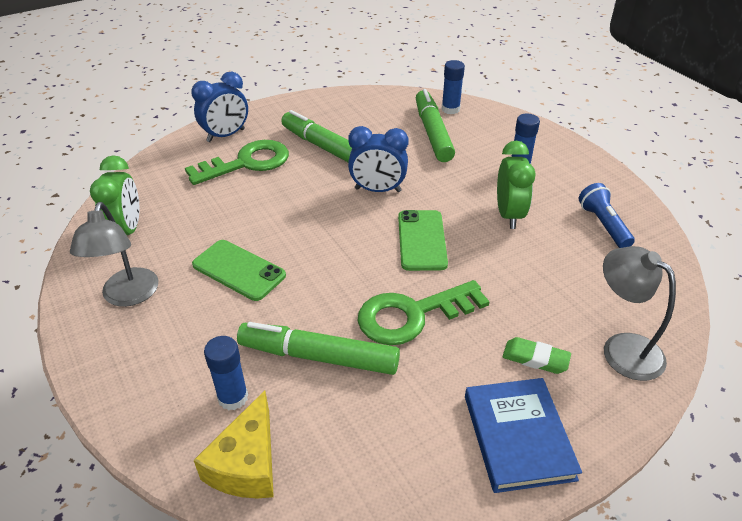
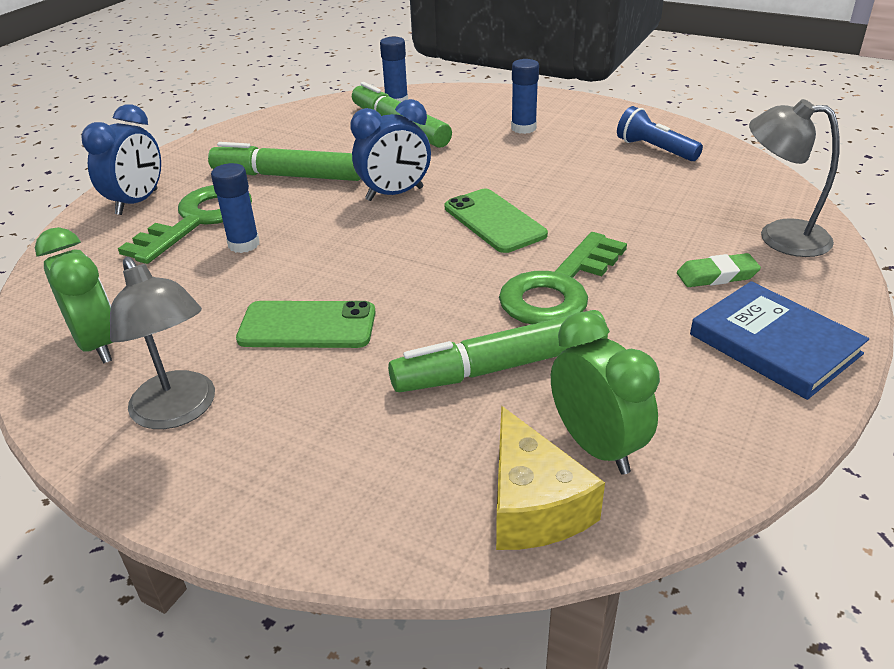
camera: 30 degrees left, 5 degrees down
blue glue stick [204,336,248,411] -> blue glue stick moved to [211,163,259,253]
green clock [497,141,536,229] -> green clock moved to [551,312,660,475]

